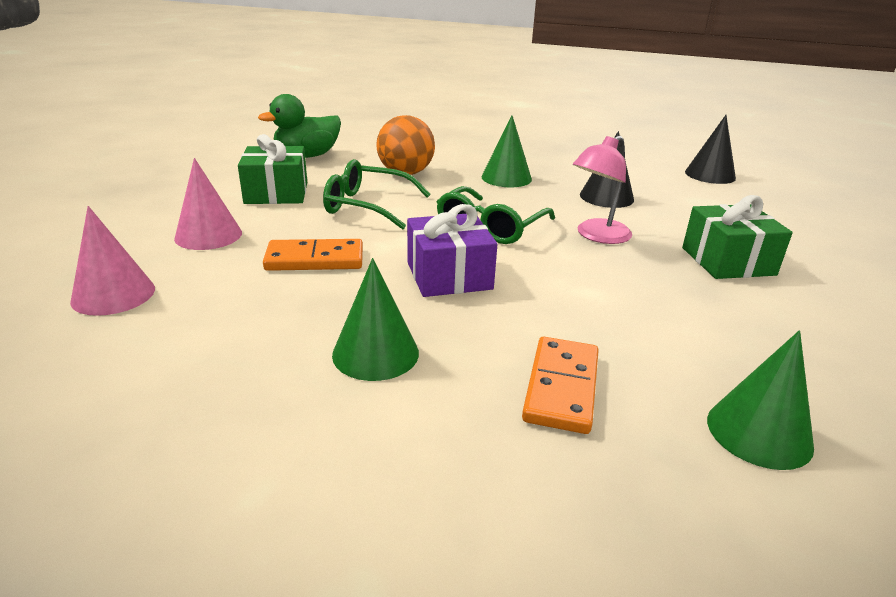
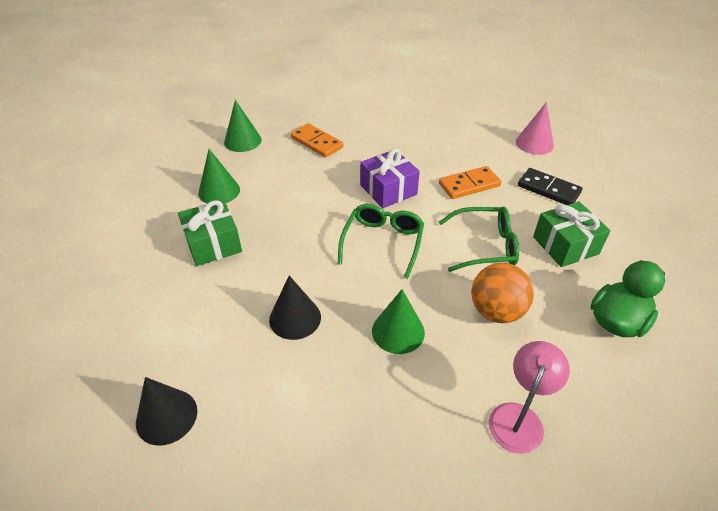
camera: 165 degrees right, 15 degrees up
pink cone [174,158,242,250] -> black domino [518,168,583,205]
green cone [332,258,419,381] -> green cone moved to [198,149,240,204]
orange domino [522,337,599,434] -> orange domino turned 45 degrees counterclockwise [291,123,343,158]
pink lamp [573,136,632,244] -> pink lamp moved to [489,341,570,454]

